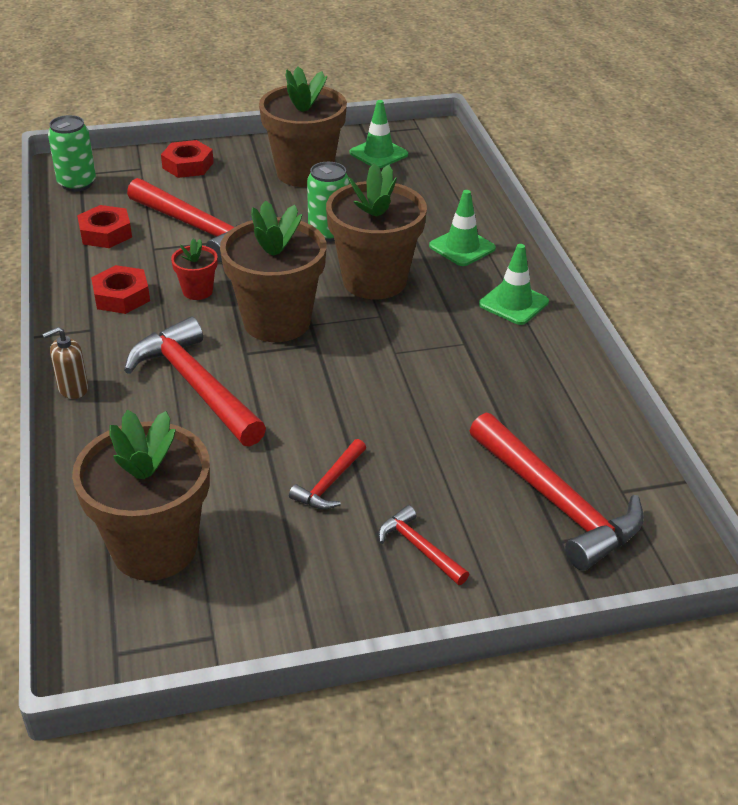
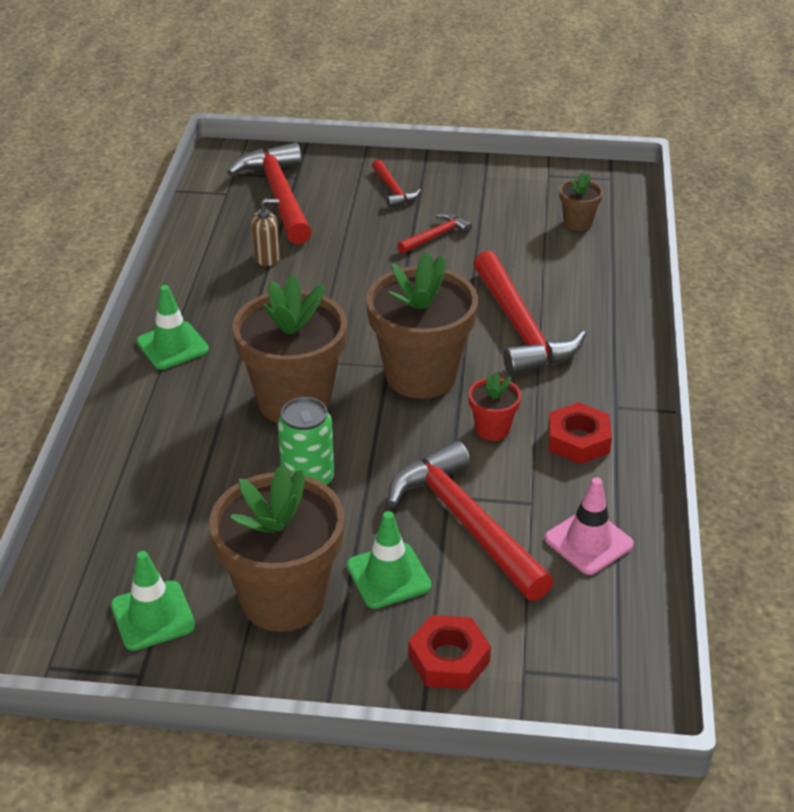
camera: 160 degrees left, 0 degrees up
brown soap dispenser [42,327,88,399] -> brown soap dispenser moved to [251,199,280,266]
green can [48,115,96,192] -> none
brown flower pot [72,410,210,581] -> brown flower pot [559,172,603,231], size x0.46
red nut [77,205,132,248] -> pink traffic cone [545,477,634,575]
green traffic cone [429,190,496,266] -> green traffic cone moved to [346,511,432,609]

